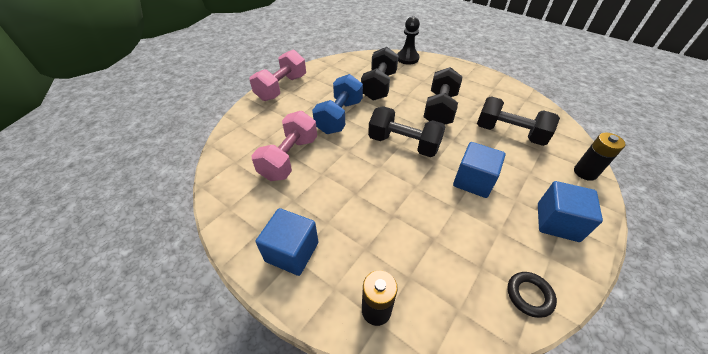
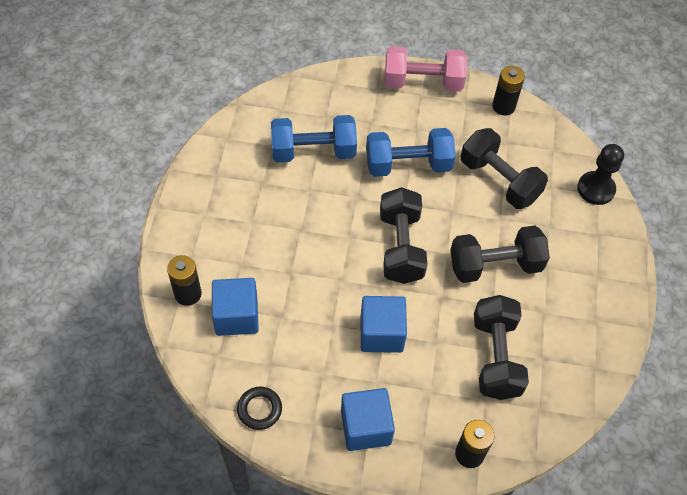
camera: 60 degrees right, 10 degrees up
pink dumbbell [251,111,317,181] -> blue dumbbell [271,115,357,162]
blue cube [256,208,318,276] -> blue cube moved to [212,278,259,336]
black dumbbell [361,47,399,101] -> black dumbbell turned 60 degrees clockwise [461,128,548,209]
none -> black battery [492,66,525,116]

